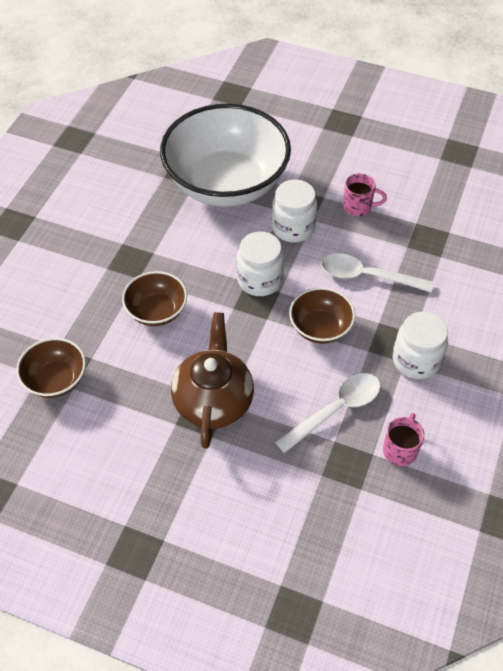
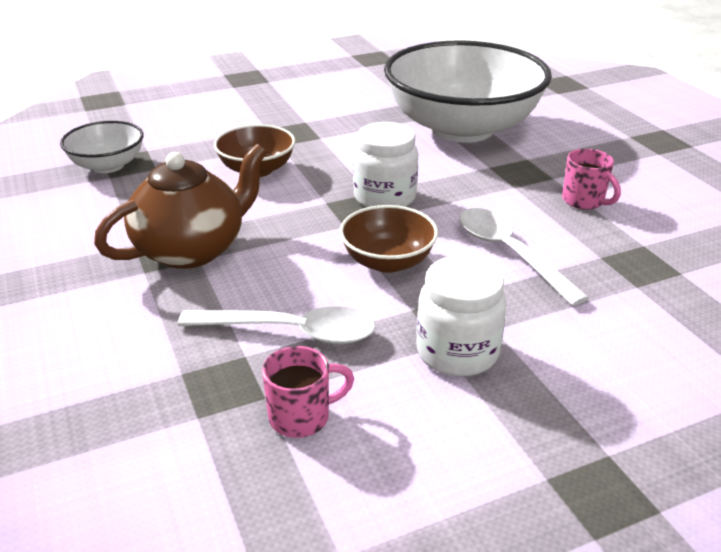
camera: 45 degrees right, 20 degrees down
brown bowl [16,338,86,398] -> white bowl [60,121,144,173]
white jar [272,179,317,242] -> none

